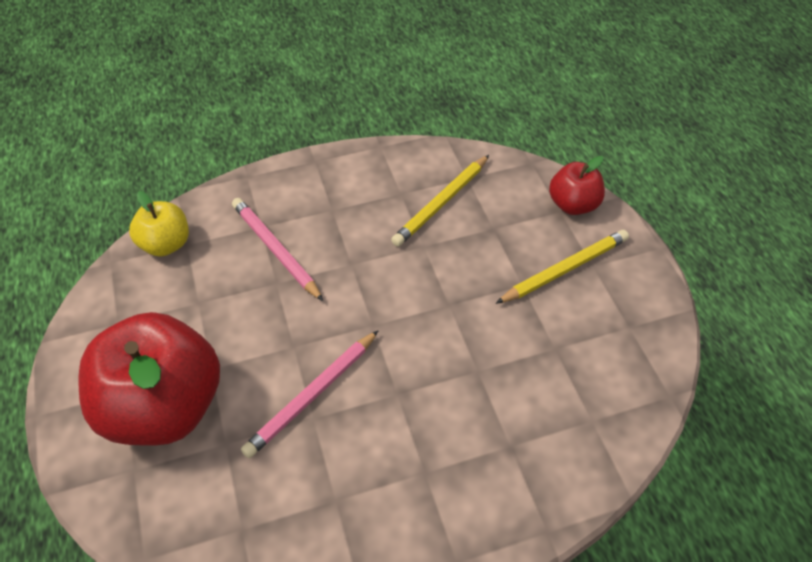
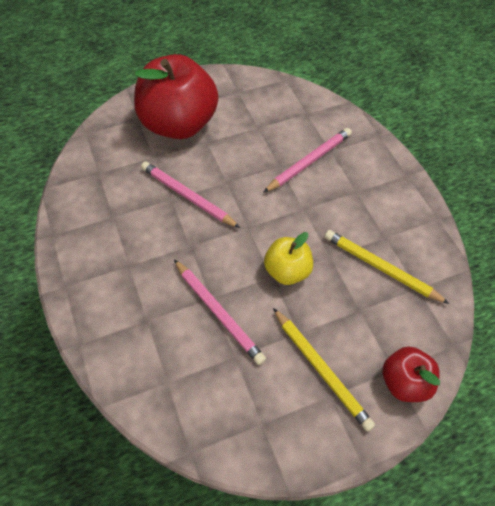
camera: 85 degrees right, 5 degrees up
yellow apple [129,191,189,257] -> yellow apple moved to [264,232,313,285]
none -> pink pencil [174,260,266,365]

